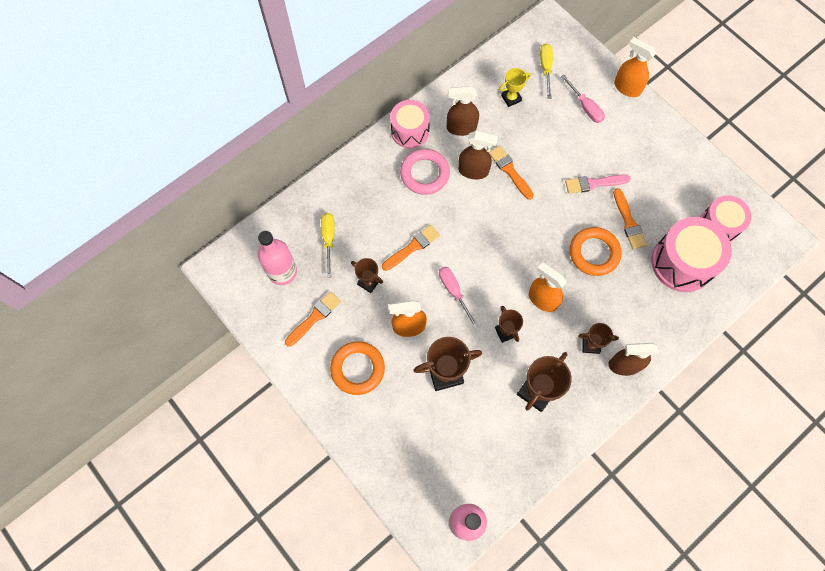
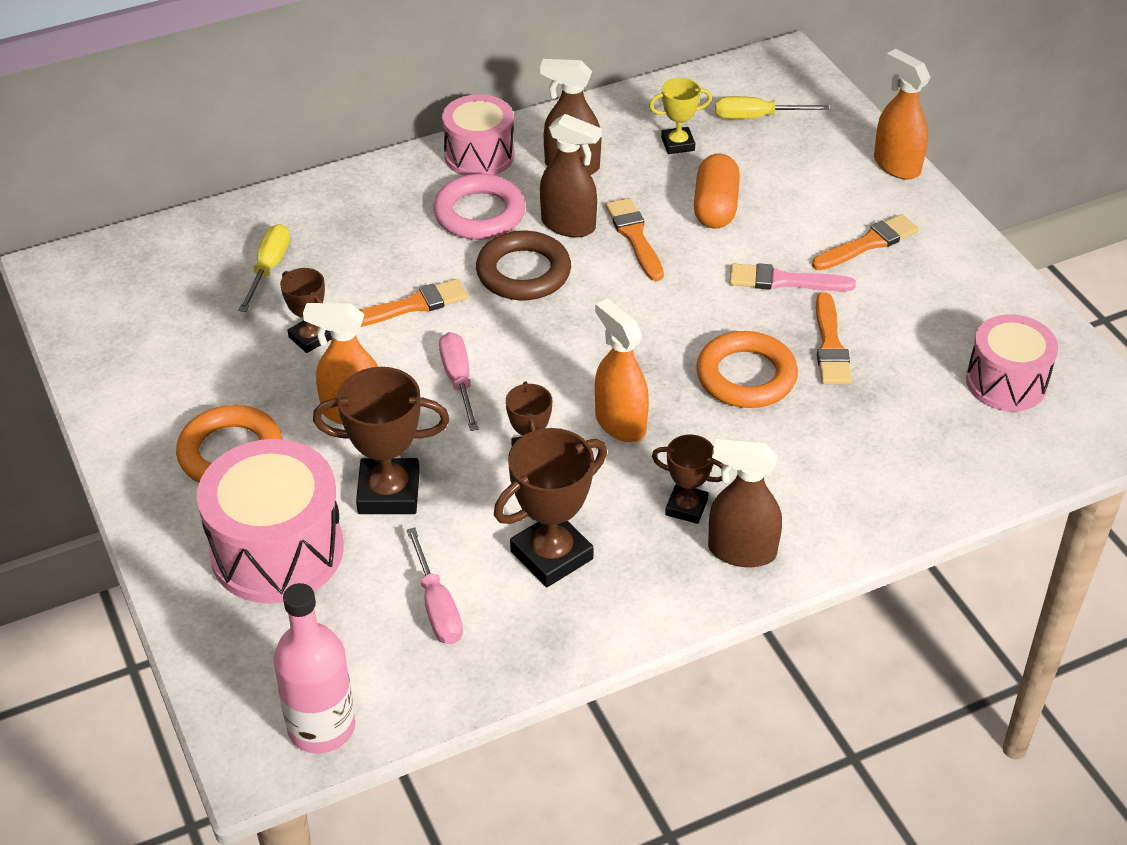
camera: 15 degrees right, 25 degrees down
pink bottle [258,231,297,285] -> none
orange brush [285,291,341,347] -> orange brush moved to [812,214,919,270]
yellow screwdriver [540,43,553,99] -> yellow screwdriver turned 105 degrees counterclockwise [715,96,829,119]
pink screwdriver [561,75,605,123] -> pink screwdriver moved to [407,527,463,644]
pink drum [651,217,732,292] -> pink drum moved to [197,439,344,604]
none -> brown ring [476,231,571,300]
none -> orange capsule [694,154,740,228]

